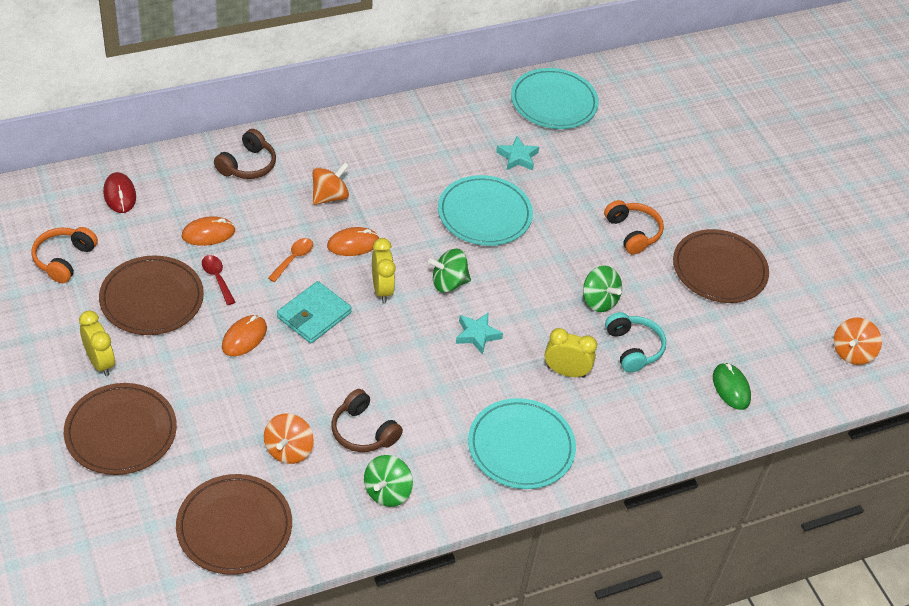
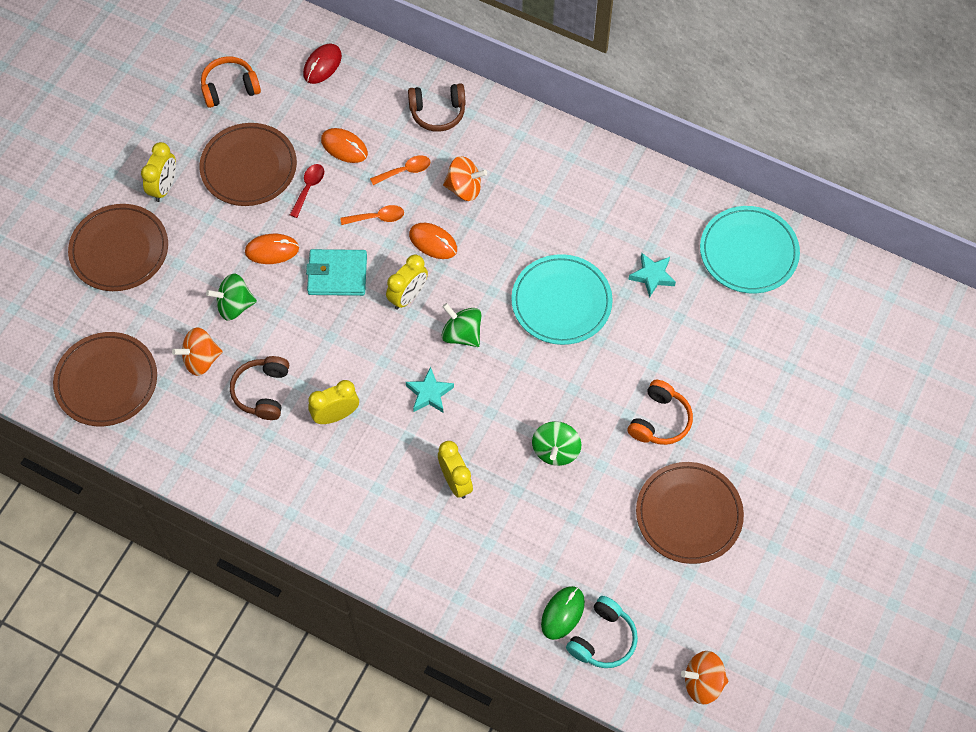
camera: 55 degrees right, 15 degrees up
green spinning top [364,455,413,507] -> green spinning top moved to [206,273,257,321]
turquoise plate [468,398,576,489] -> none
turquoise headphones [605,312,666,373] -> turquoise headphones moved to [566,596,638,668]
none -> yellow clock [308,380,359,424]
none -> orange spoon [370,155,430,185]

